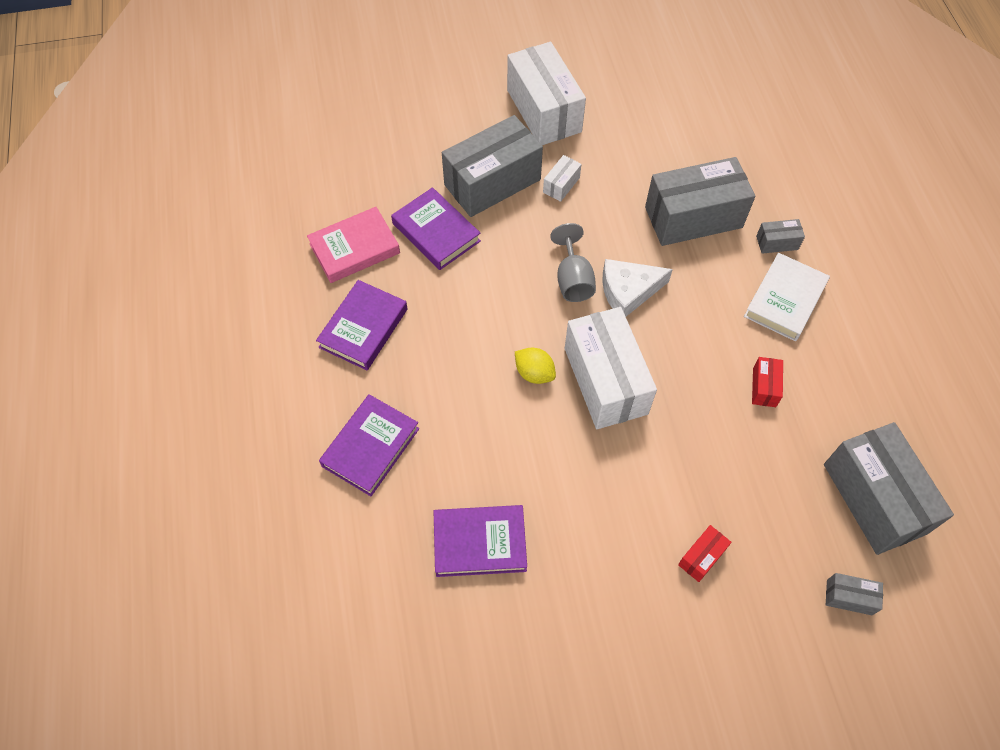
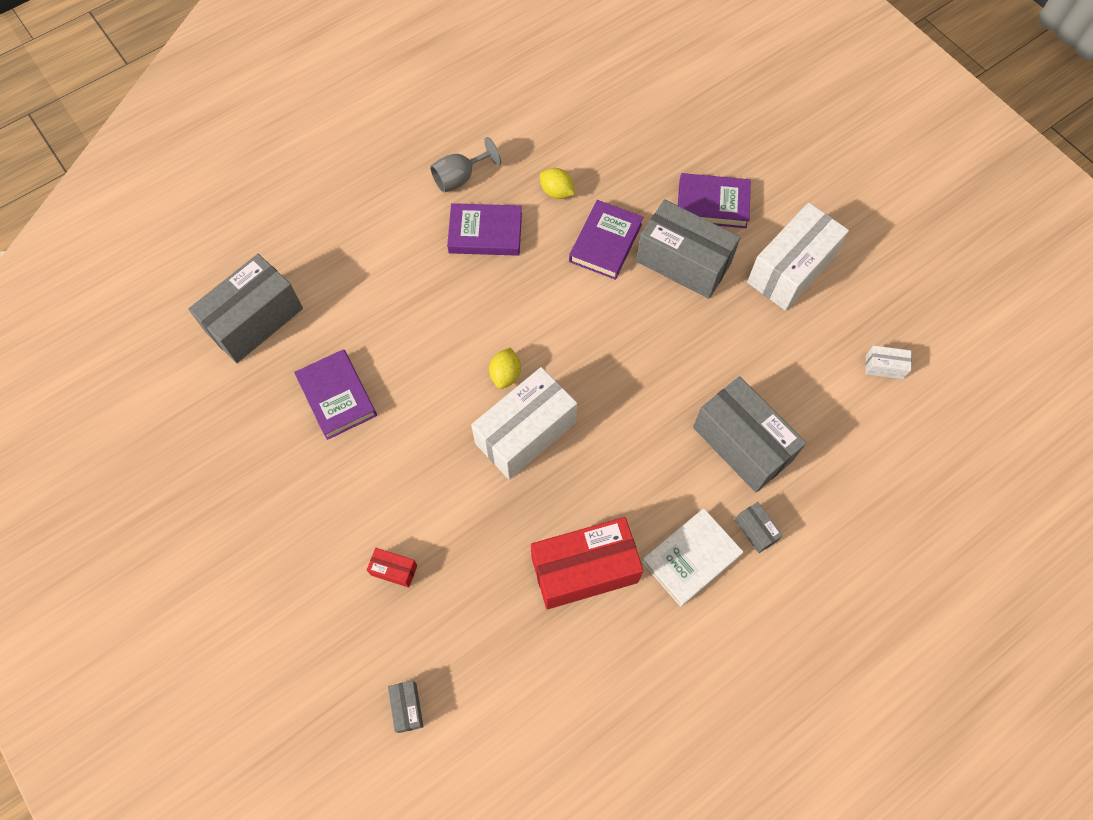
camera: 65 degrees right, 5 degrees up
pink book [307,207,400,283] -> yellow lemon [540,168,575,199]
purple book [319,394,419,496] -> purple book moved to [678,173,751,228]
white box [543,155,581,202] -> white box moved to [865,345,912,379]
grey goblet [550,223,596,302] -> grey goblet moved to [430,137,501,193]
white cheese [602,259,673,317] -> none
white book [744,253,830,341] -> white book turned 45 degrees counterclockwise [642,508,743,607]
red box [752,357,783,407] -> red box [531,517,643,609], size x2.32
grey box [824,422,954,555] -> grey box moved to [188,254,303,363]

